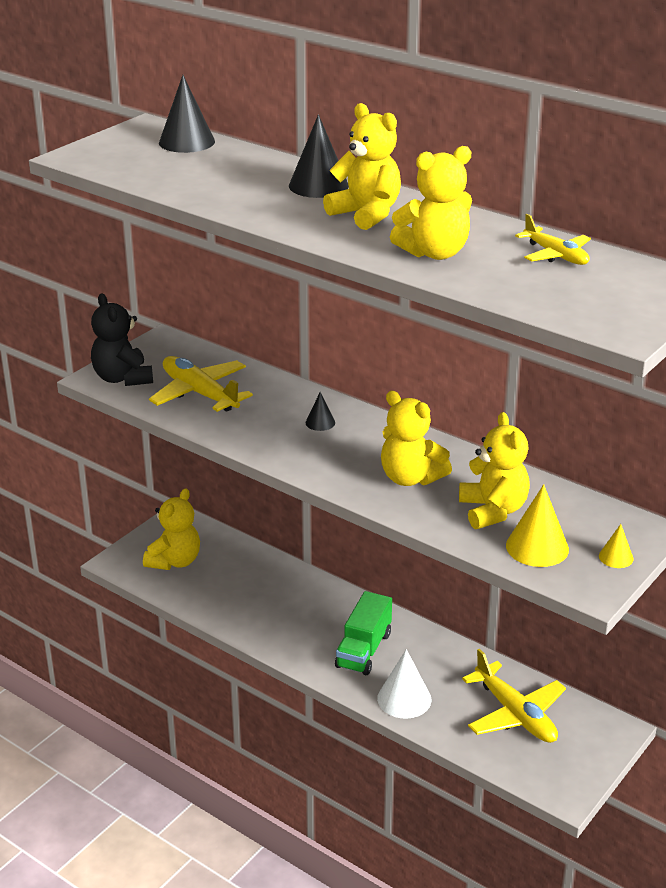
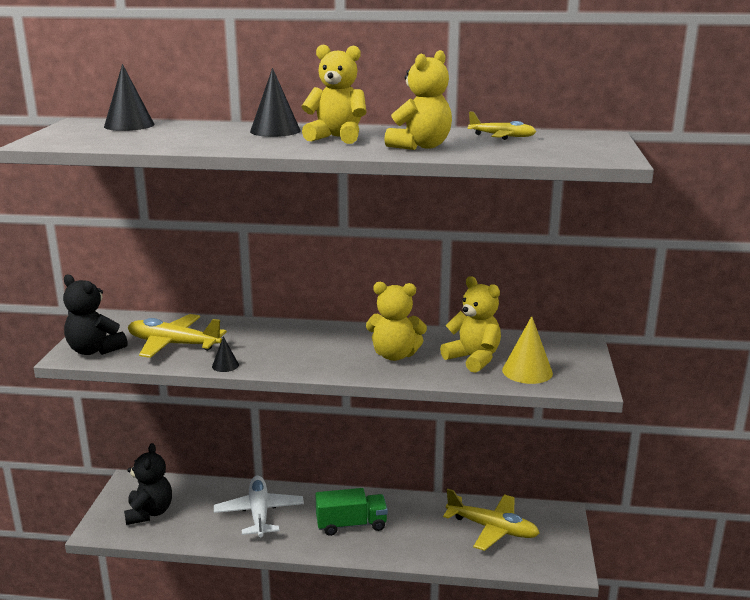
camera: 30 degrees left, 10 degrees down
yellow teddy bear [143,488,200,570] -> black teddy bear [124,443,172,525]
black cone [306,392,335,431] -> black cone moved to [212,336,239,372]
green truck [335,591,392,675] -> green truck turned 90 degrees counterclockwise [315,488,388,536]
white cone [377,649,431,719] -> none
yellow cone [599,524,634,568] -> none
none -> white plane [214,476,304,537]

